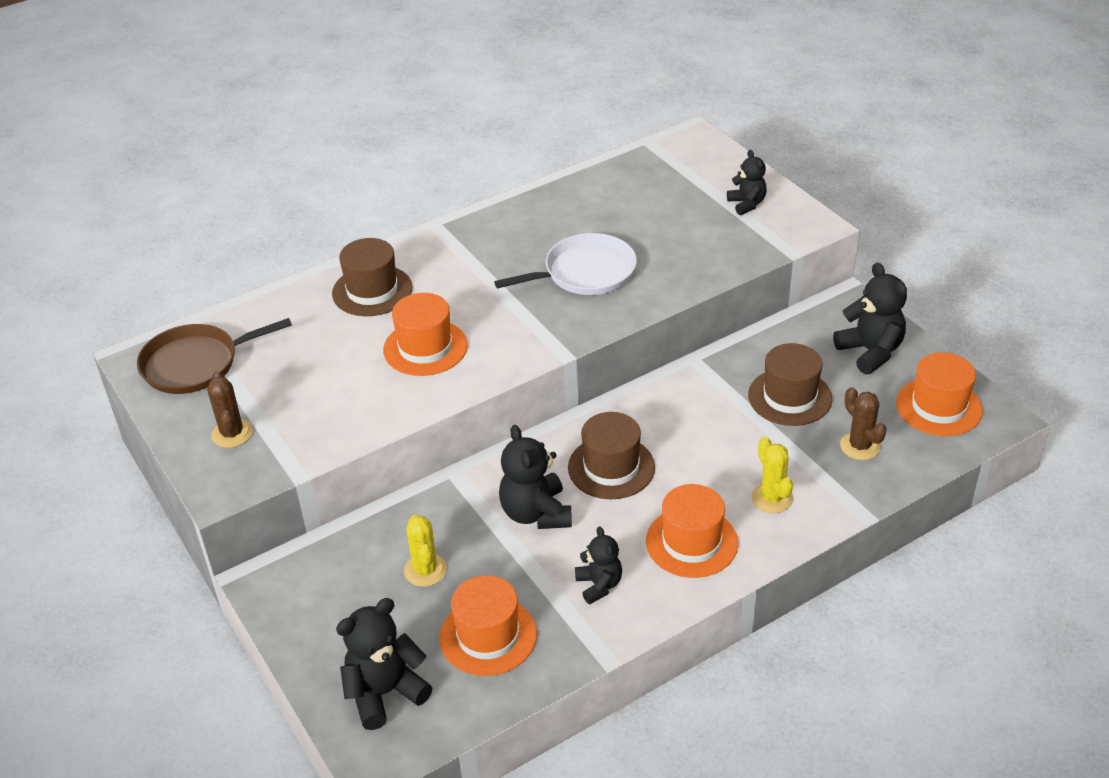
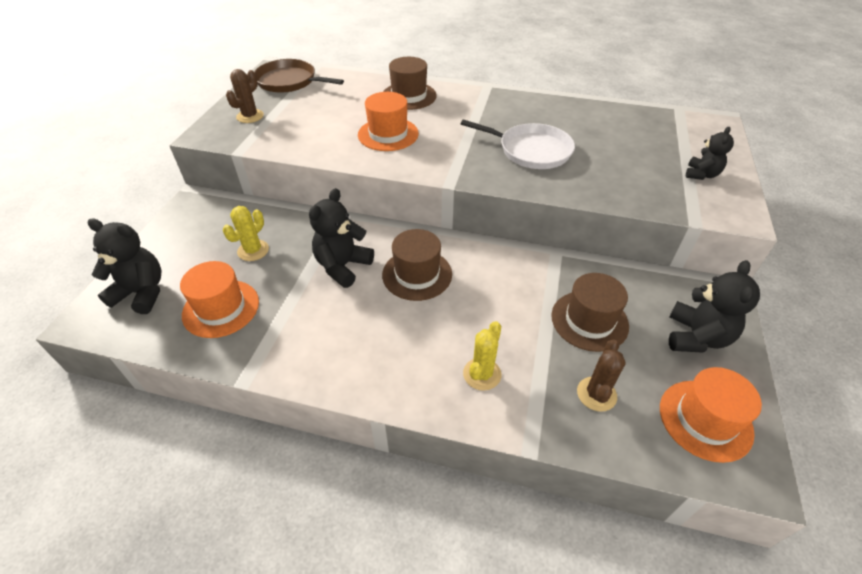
camera: 45 degrees right, 5 degrees up
black teddy bear [575,526,622,604] -> none
orange hat [646,484,738,578] -> none

